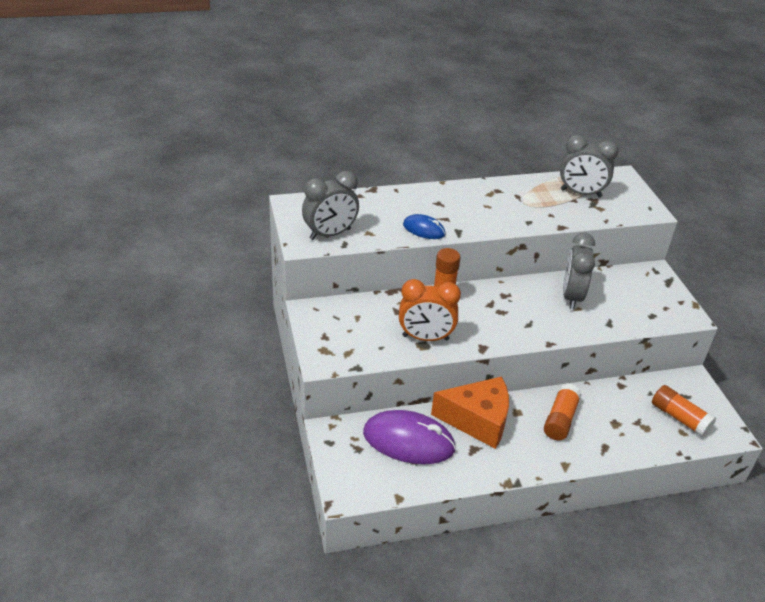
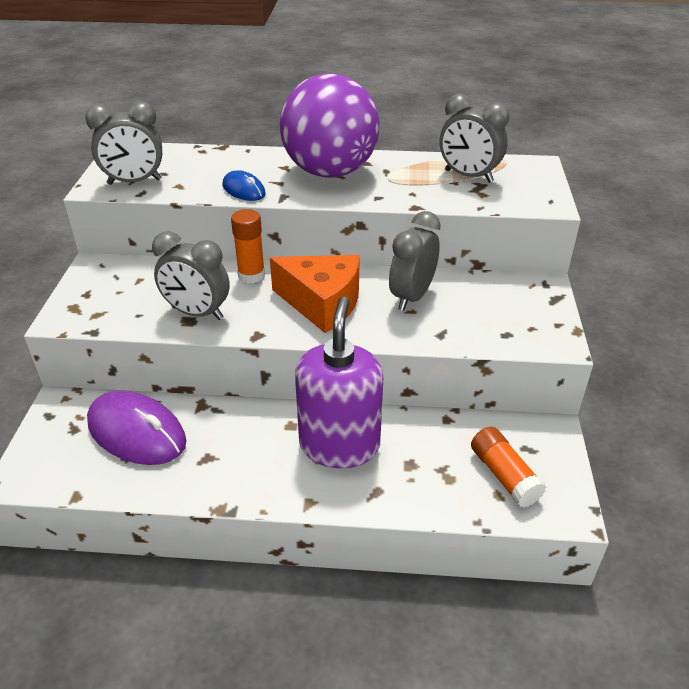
camera: 20 degrees right, 0 degrees up
orange clock [399,279,461,341] -> grey clock [152,232,230,320]
orange cheese [431,376,509,449] -> orange cheese moved to [270,255,360,333]
orange glue stick [544,383,581,440] -> purple soap dispenser [295,297,383,468]
none -> purple ball [280,73,379,178]

